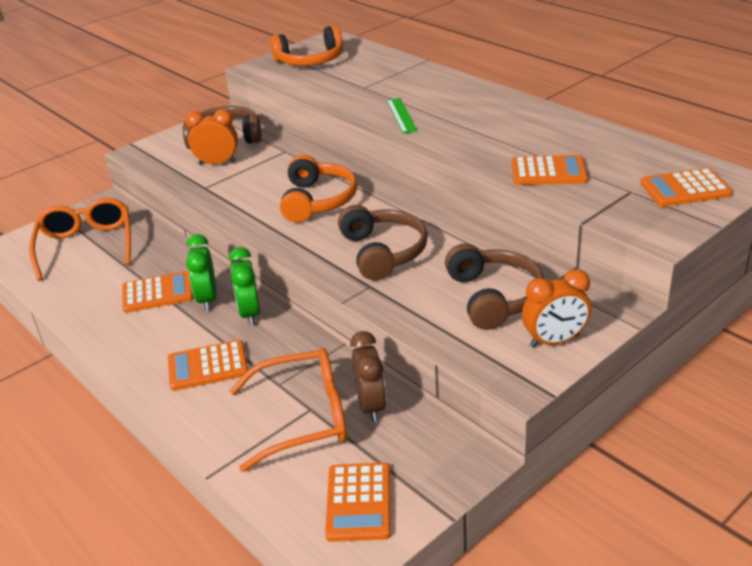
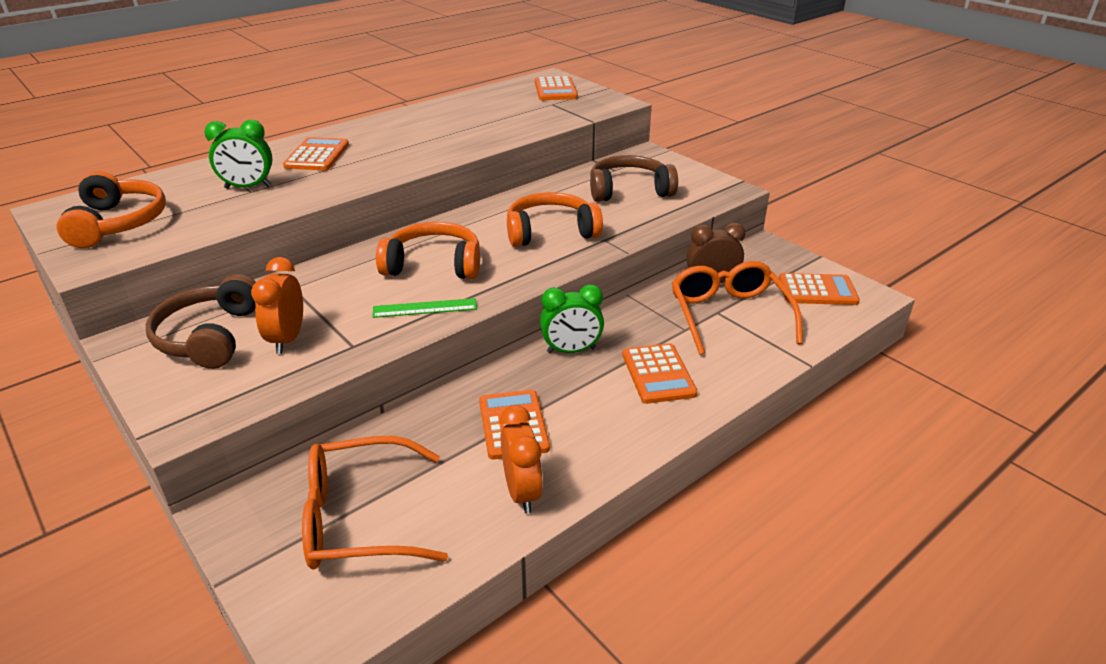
camera: 90 degrees left, 0 degrees up
green clock [186,234,217,311] -> green clock moved to [204,120,272,189]
brown headphones [338,205,428,280] -> orange headphones [507,192,603,247]
green ruler [387,98,418,133] -> green ruler moved to [372,298,477,318]
orange calculator [511,155,588,185] -> orange calculator moved to [283,137,349,170]
orange clock [522,269,591,348] -> orange clock moved to [500,405,543,514]

